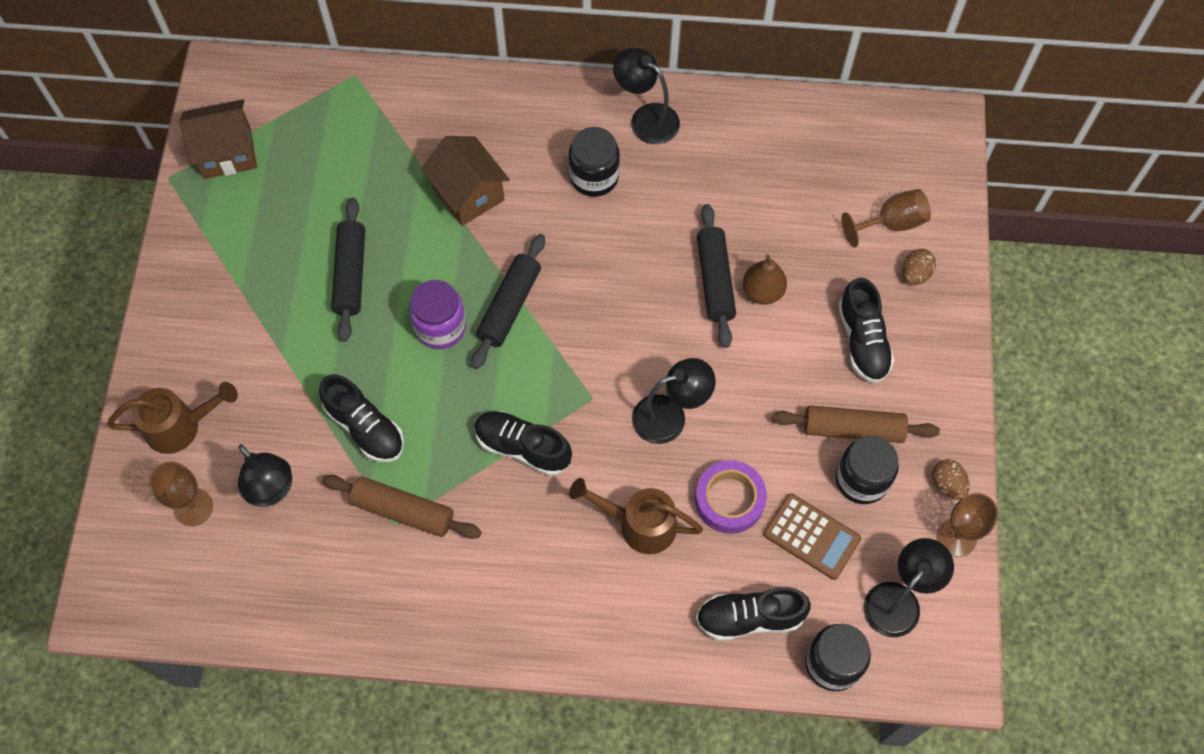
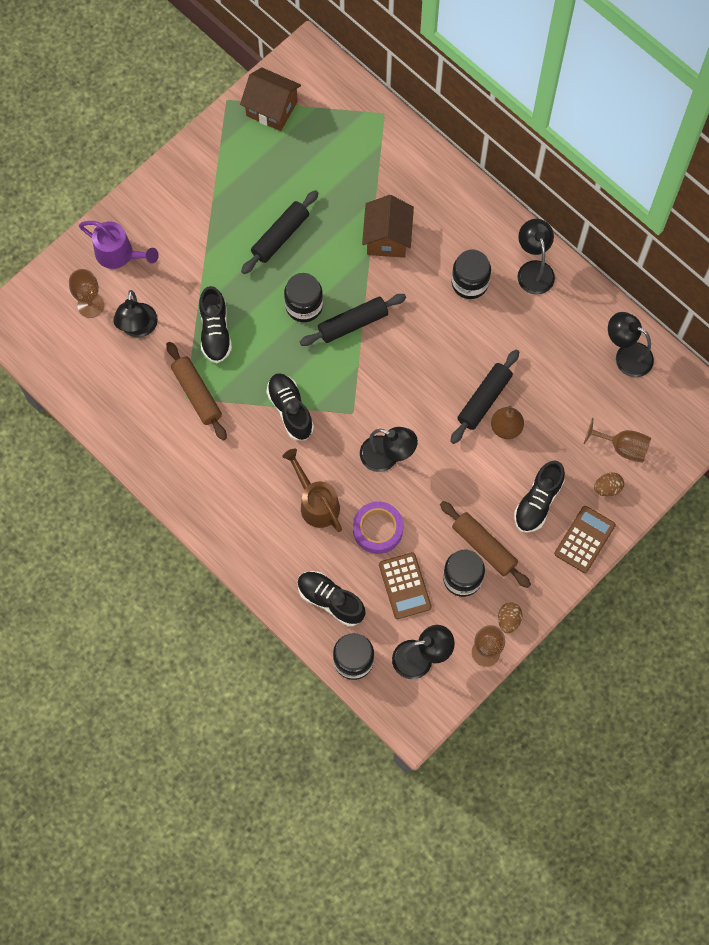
camera: 40 degrees right, 5 degrees up
brown watering can [107,382,238,454] -> purple watering can [79,221,159,269]
purple jar [409,280,466,349] -> black jar [284,273,323,322]
none -> brown calculator [554,506,616,573]
none -> black lamp [608,312,654,377]

